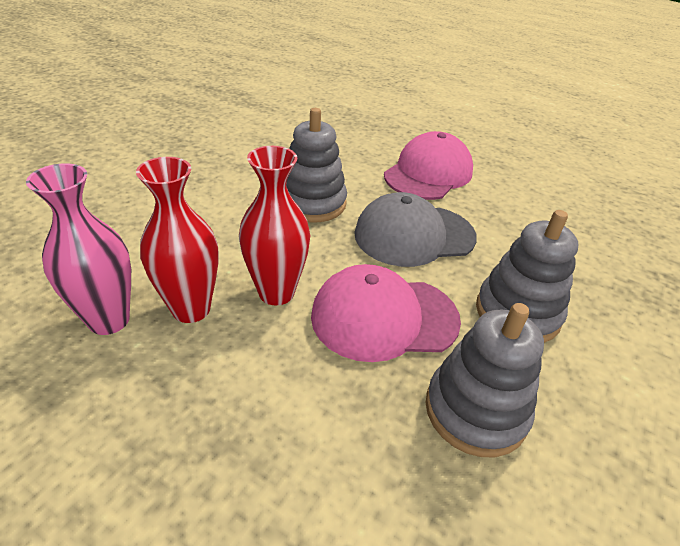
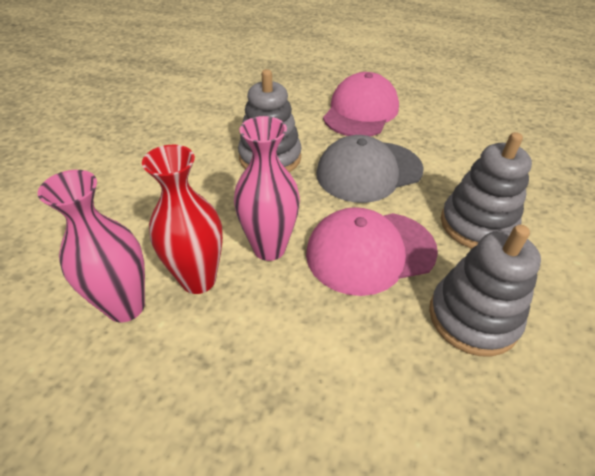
camera: 10 degrees left, 5 degrees up
red vase [239,146,310,305] -> pink vase [234,116,300,261]

